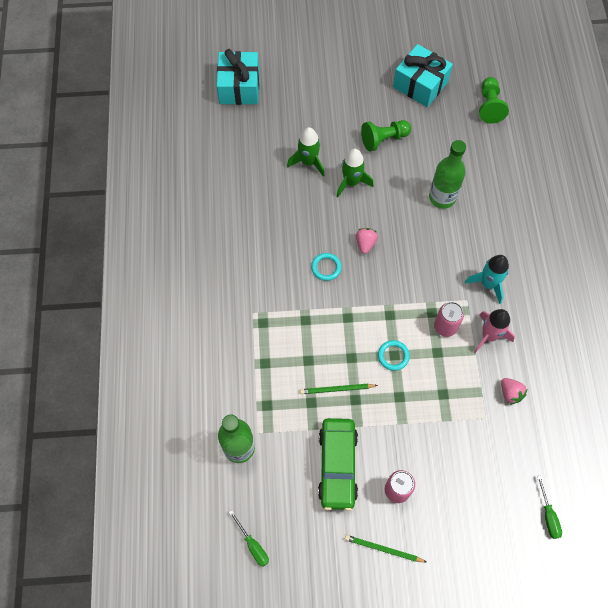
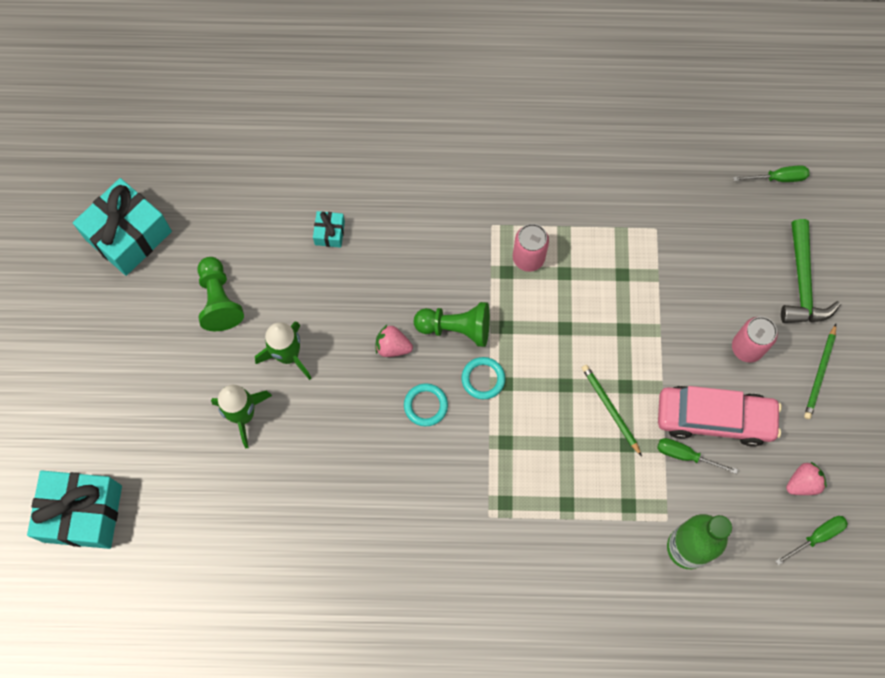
camera: 85 degrees left, 5 degrees up
green pencil [300,384,378,394] -> green pencil turned 150 degrees clockwise [582,365,642,456]
green car [318,418,358,511] -> pink car [658,386,782,447]
turquoise ring [378,340,410,371] -> turquoise ring moved to [461,357,505,399]
green bottle [429,140,466,208] -> turquoise gift [313,211,345,248]
turquoise rocket [465,255,509,304] -> none
pink rocket [474,309,515,353] -> none
green pawn [479,77,509,123] -> green pawn moved to [414,302,490,347]
pink strawberry [501,378,528,405] -> pink strawberry moved to [786,462,827,495]
none -> green screwdriver [657,438,738,474]
none -> green hammer [781,219,841,323]

